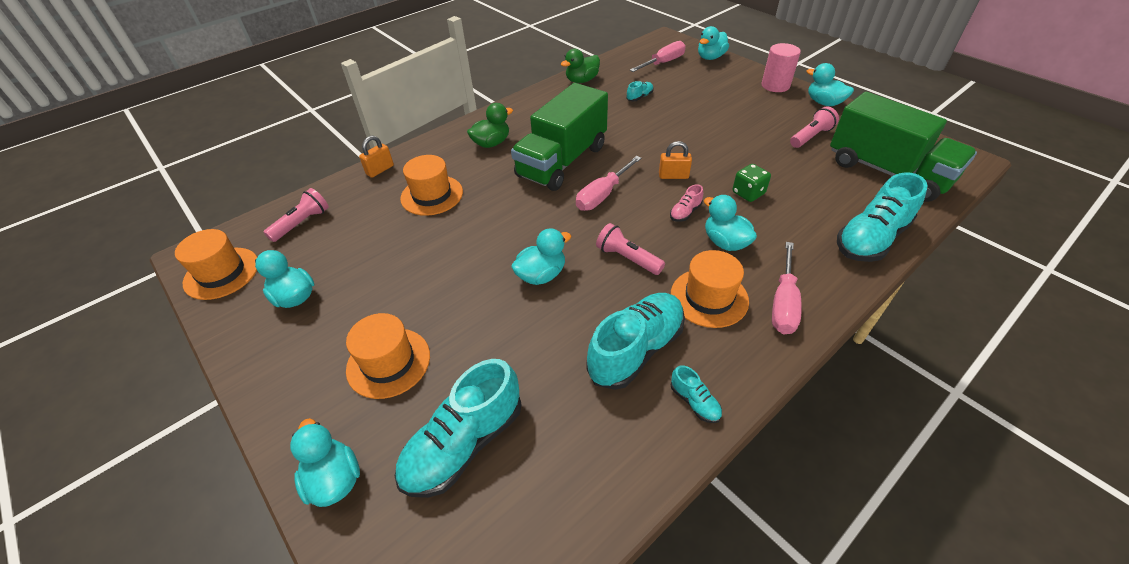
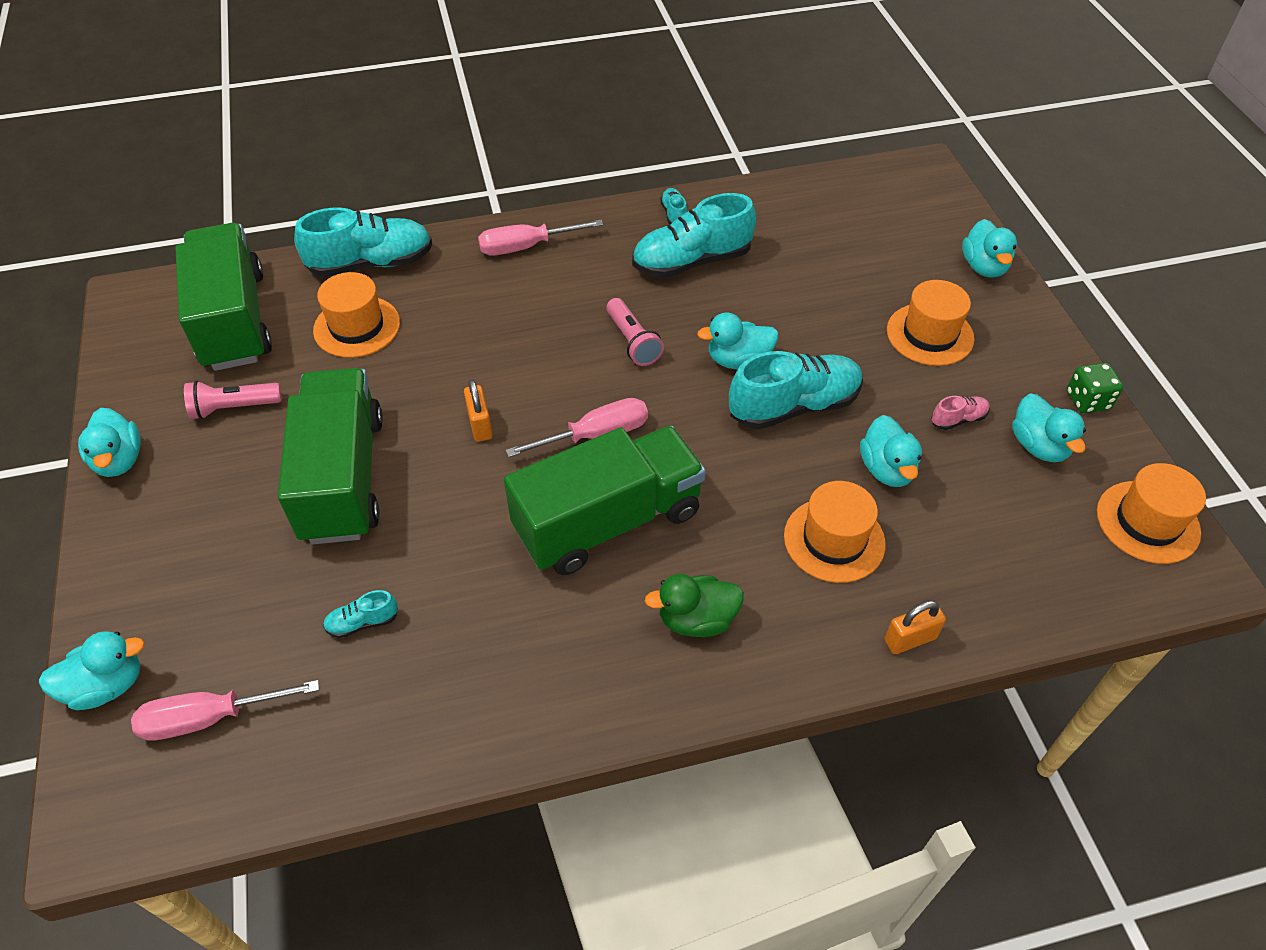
camera: 155 degrees left, 5 degrees up
pink flashlight [263,188,329,242] -> none
turquoise shoe [395,359,521,498] -> turquoise shoe moved to [729,351,863,429]
green duck [561,49,600,83] -> none
orange padlock [659,141,692,179] -> orange padlock turned 45 degrees clockwise [464,379,492,442]
pink shoe [670,184,703,222] -> pink shoe moved to [931,396,990,430]
orange hat [671,250,749,328] -> orange hat moved to [313,272,400,358]
turquoise duck [704,195,757,251] -> turquoise duck moved to [860,415,922,487]
green dice [732,164,771,202] -> green dice moved to [1067,363,1123,413]
pink cylinder [761,43,801,92] -> none
pink screwdriver [772,242,802,334] -> pink screwdriver turned 150 degrees counterclockwise [478,220,603,255]
none -> green truck [278,368,383,544]

